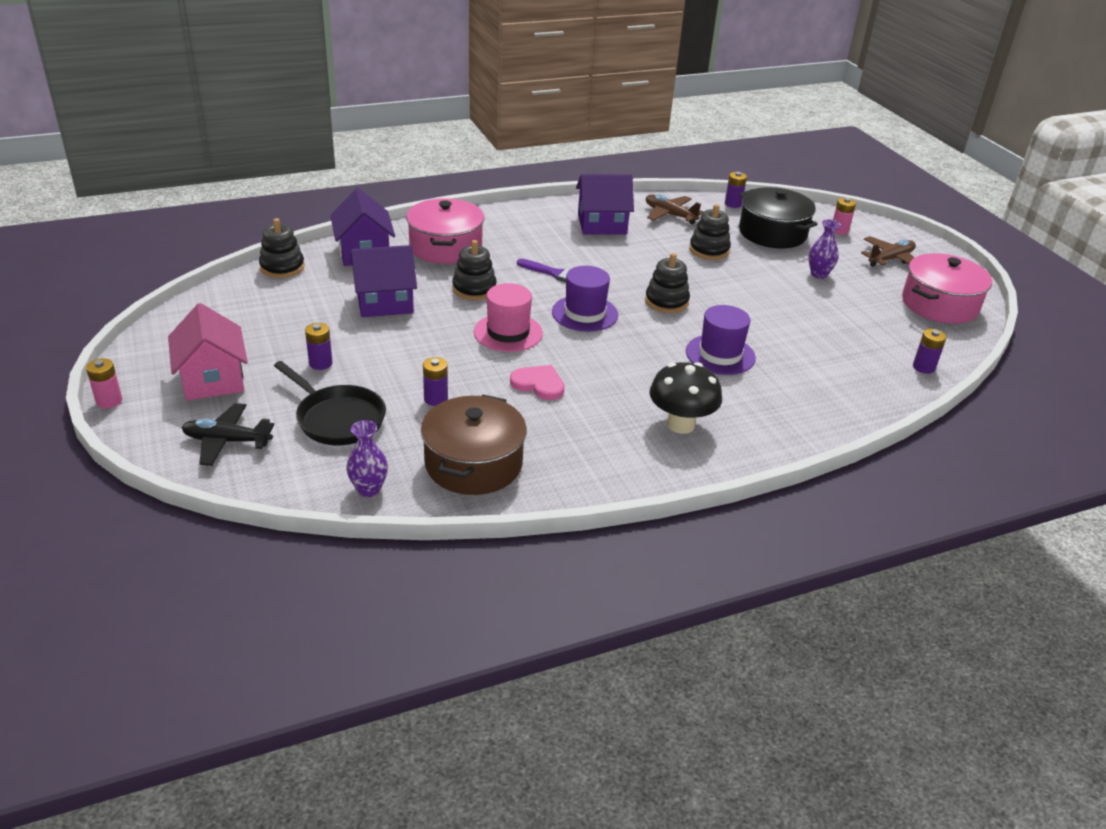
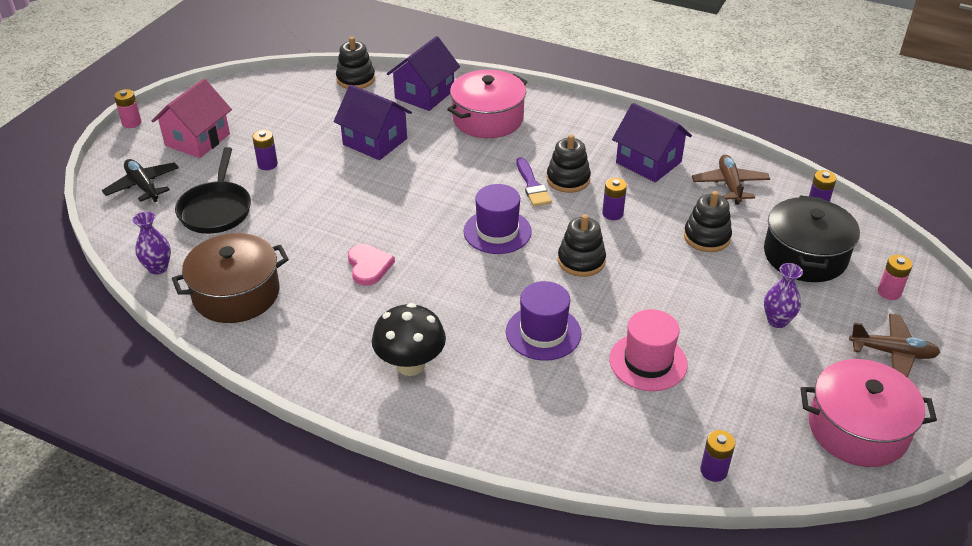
camera: 50 degrees right, 5 degrees up
purple battery [423,357,448,406] -> purple battery moved to [602,178,627,220]
black stacking toy [452,240,497,300] -> black stacking toy moved to [547,134,591,193]
pink hat [474,283,543,352] -> pink hat moved to [609,309,688,391]

